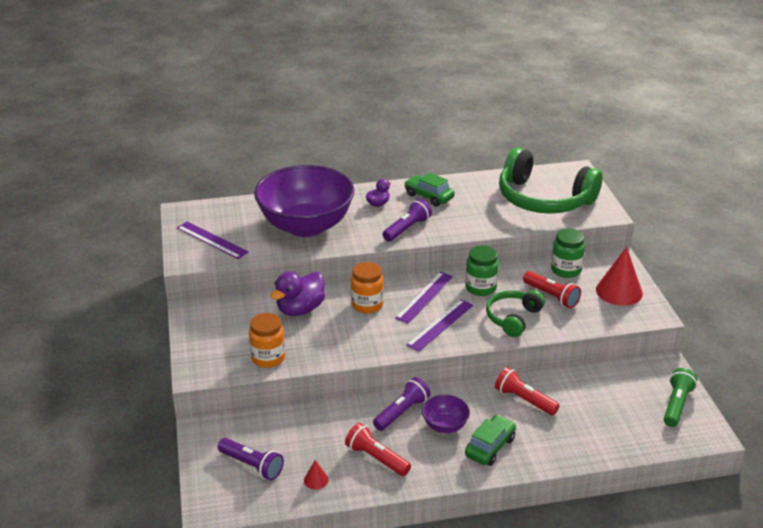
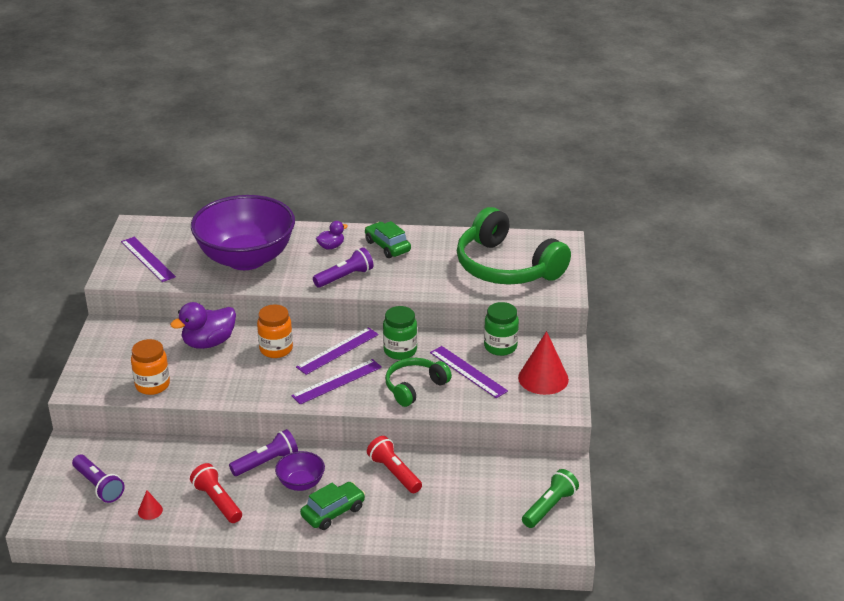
camera: 15 degrees right, 0 degrees up
red flashlight [523,271,581,308] -> purple ruler [430,346,508,398]

